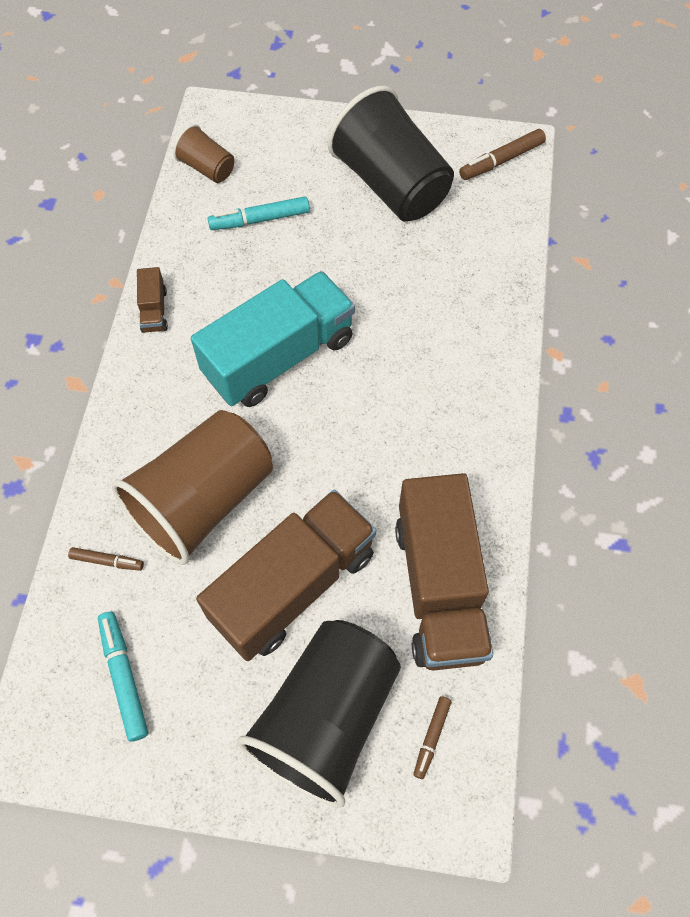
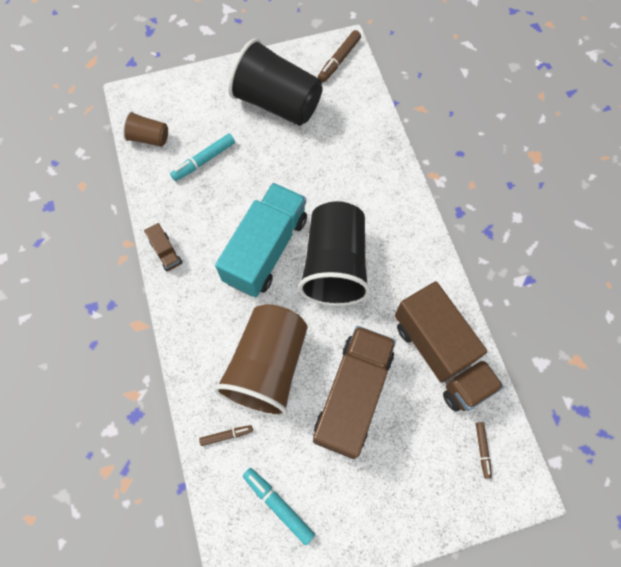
camera: 25 degrees left, 5 degrees up
black cup [237,620,401,808] -> black cup moved to [298,201,371,306]

